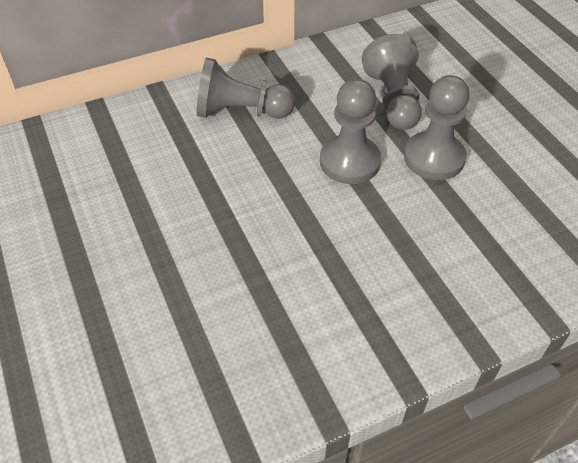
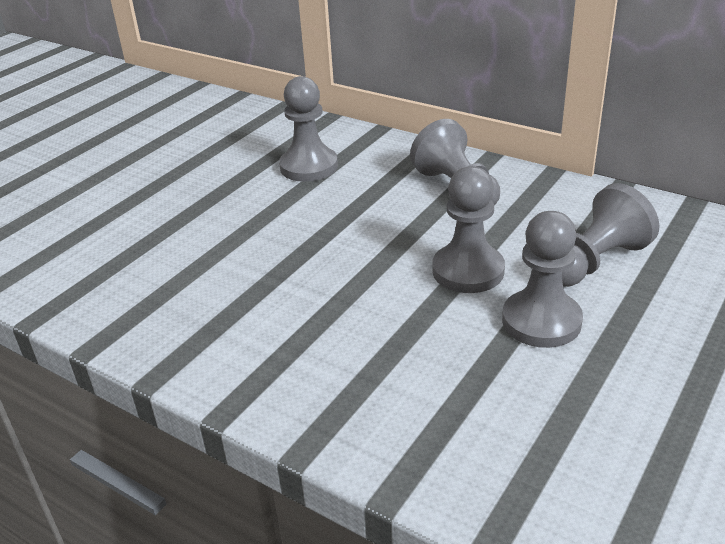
camera: 60 degrees right, 15 degrees down
none -> grey pawn [279,76,338,182]

